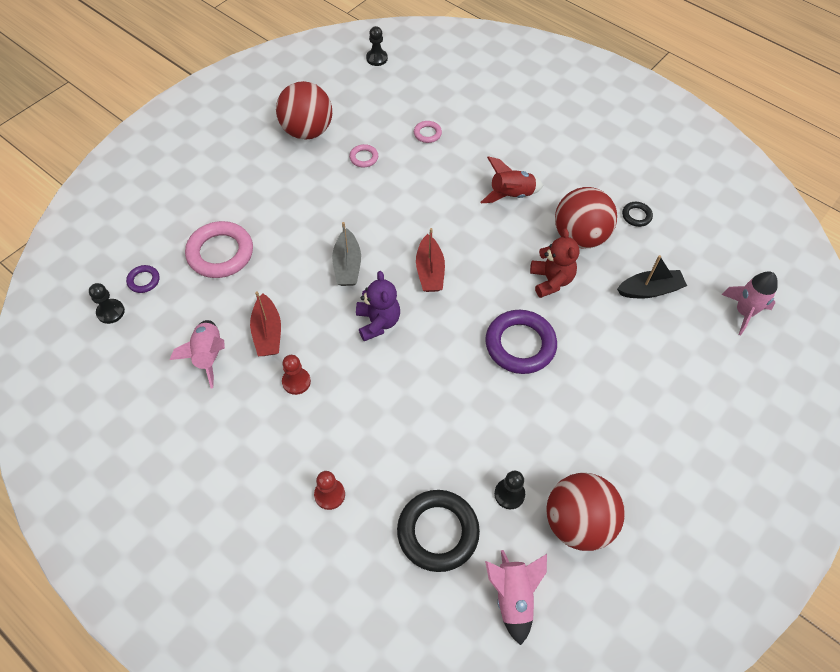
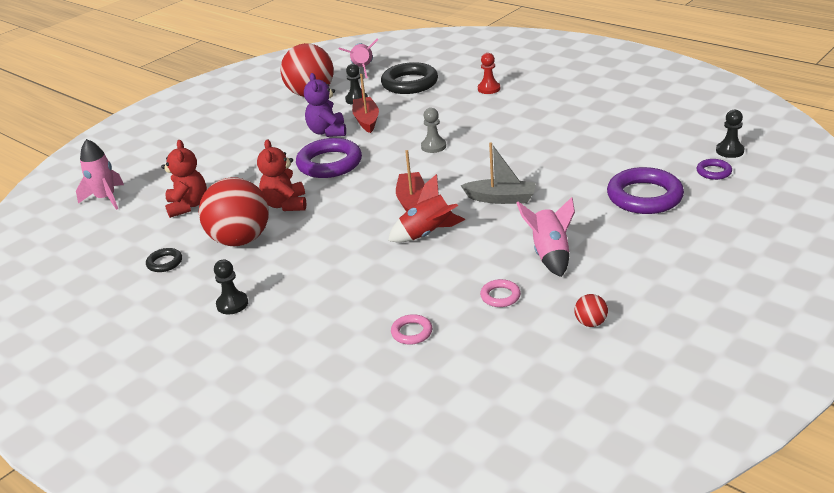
camera: 175 degrees left, 25 degrees down
pink rocket [170,320,225,389] -> pink rocket moved to [517,197,575,277]
pink ring [185,221,253,278] -> purple ring [607,167,684,214]
red boat [250,291,281,356] -> red boat moved to [352,74,379,133]
red ball [276,81,332,140] -> red ball [574,294,608,327], size x0.41
red pawn [282,355,311,395] -> none
grey boat [332,222,361,286] -> grey boat turned 105 degrees clockwise [460,142,536,204]
purple teddy bear [356,271,400,341] -> purple teddy bear moved to [304,73,346,137]
black pawn [366,26,388,66] -> black pawn moved to [214,260,248,314]
red rocket [481,156,543,203] -> red rocket moved to [388,174,465,243]
black boat [617,255,687,298] -> red teddy bear [161,140,207,218]
none -> grey pawn [421,108,446,153]

